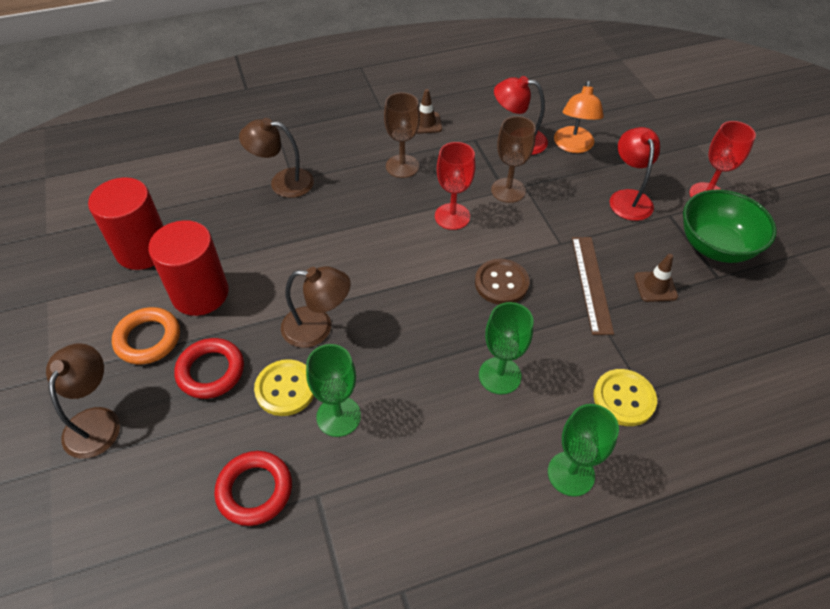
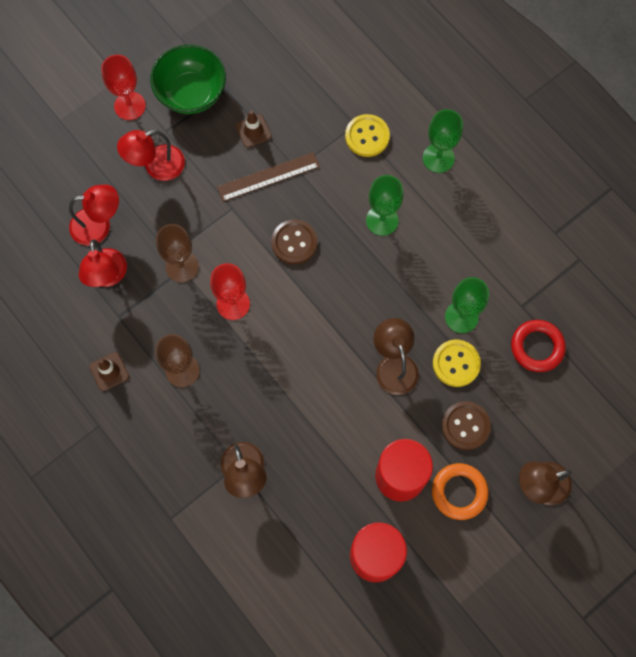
camera: 110 degrees left, 20 degrees up
red ring [174,338,244,399] -> brown button [442,401,491,450]
orange lamp [554,81,604,153] -> red lamp [69,185,119,246]

